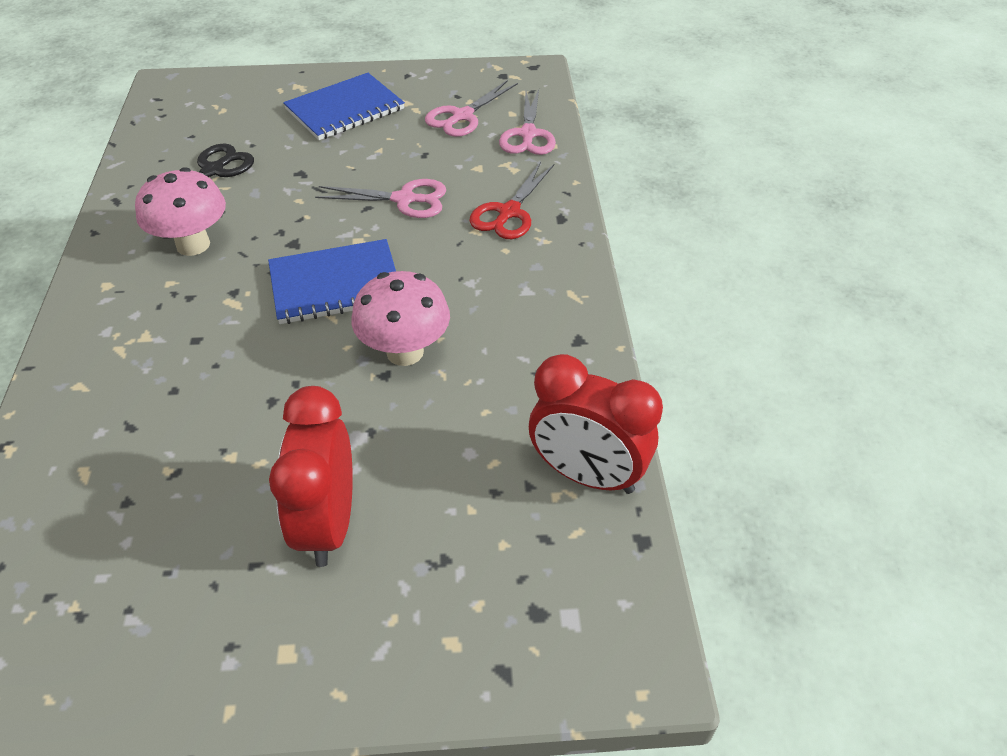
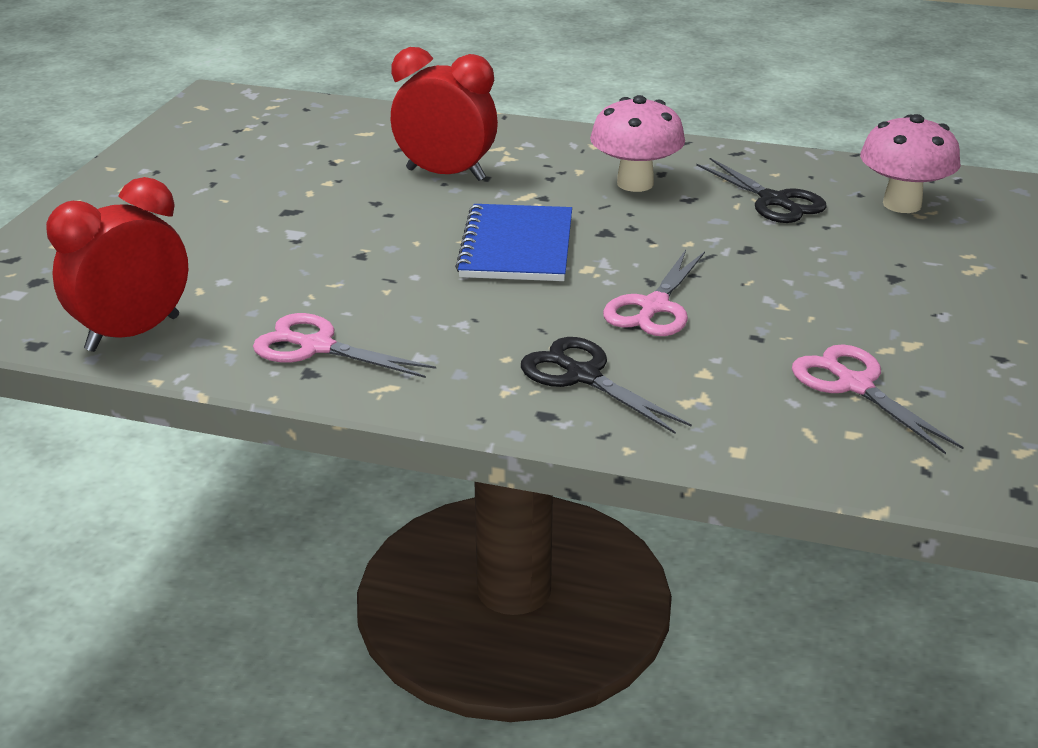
camera: 110 degrees right, 15 degrees down
red clock [269,386,353,567] -> red clock moved to [391,47,498,181]
blue notebook [283,73,405,140] -> none
pink mushroom [351,271,450,366] -> pink mushroom moved to [860,114,960,213]
red scissors [470,162,554,239] -> black scissors [521,337,692,434]
pink scissors [499,89,556,155] -> pink scissors moved to [253,313,436,378]

